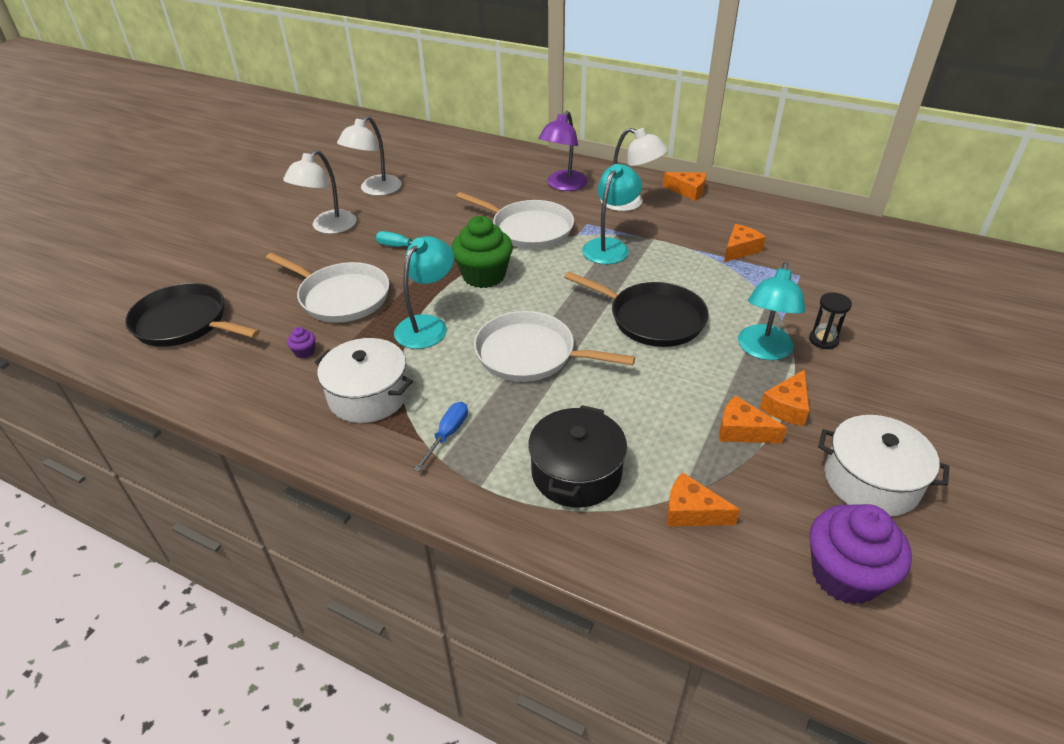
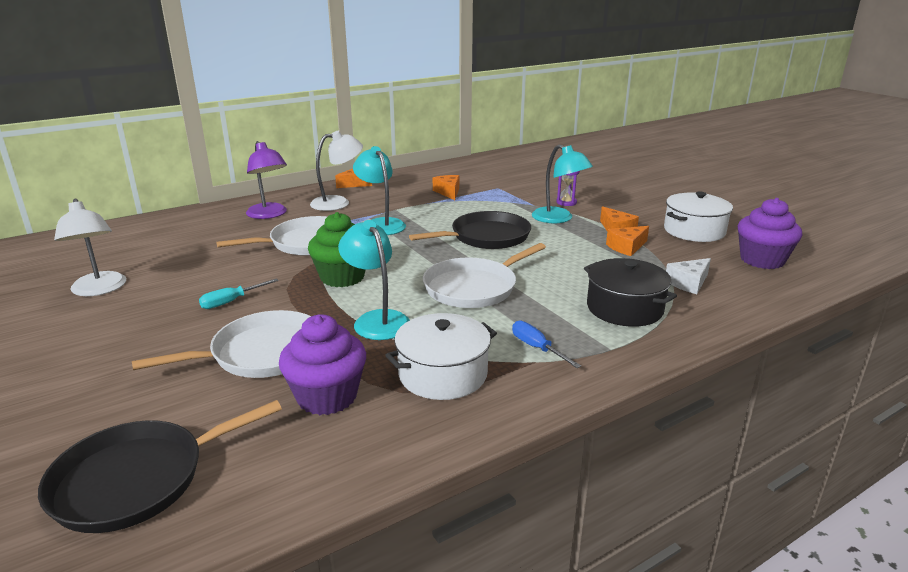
camera: 60 degrees left, 15 degrees down
white lamp [283,150,357,234] -> none
purple cupcake [287,327,315,358] -> purple cupcake [279,314,366,415], size x2.44
orange cheese [667,472,740,527] -> white cheese [666,258,711,294]
black hourglass [809,293,852,349] -> purple hourglass [556,171,580,206]

